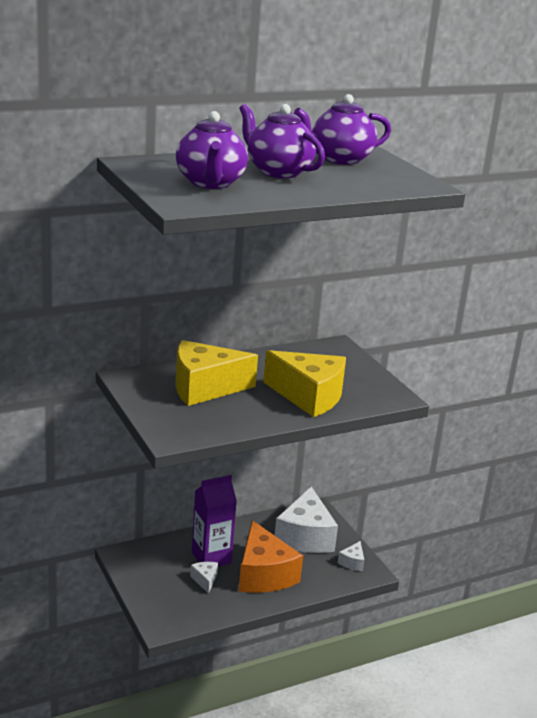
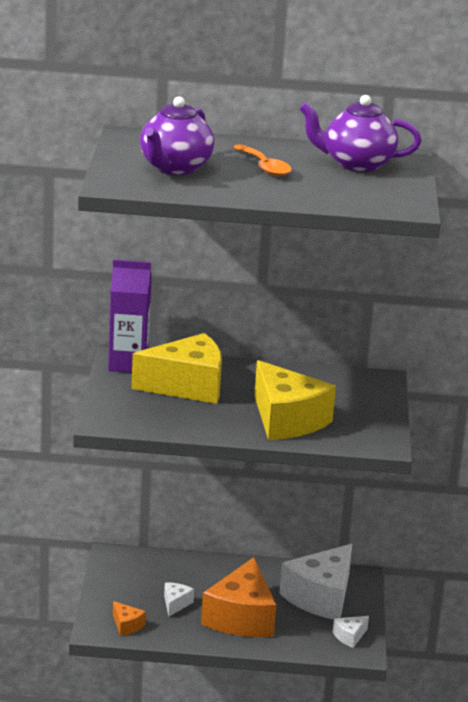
camera: 30 degrees right, 0 degrees up
yellow cheese [175,340,258,406] -> yellow cheese turned 150 degrees clockwise [131,333,222,404]
purple carton [192,475,237,566] -> purple carton moved to [108,259,152,373]
purple teapot [239,104,325,178] -> orange spoon [233,144,292,176]
none -> orange cheese [113,601,146,636]

